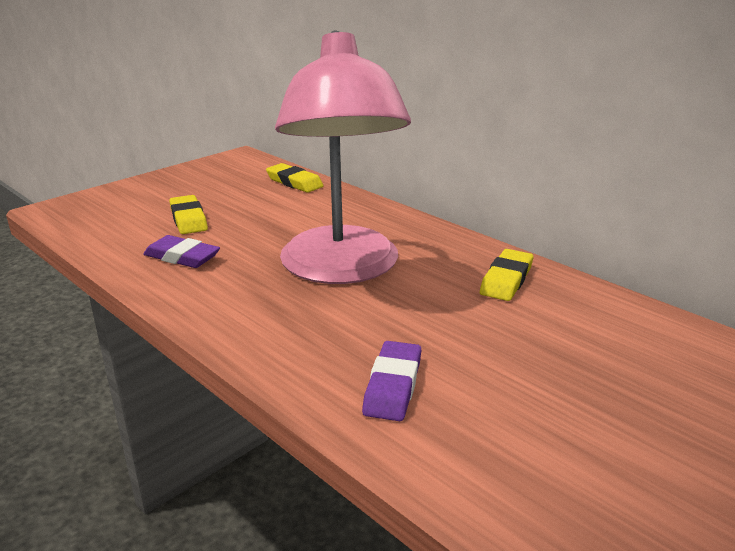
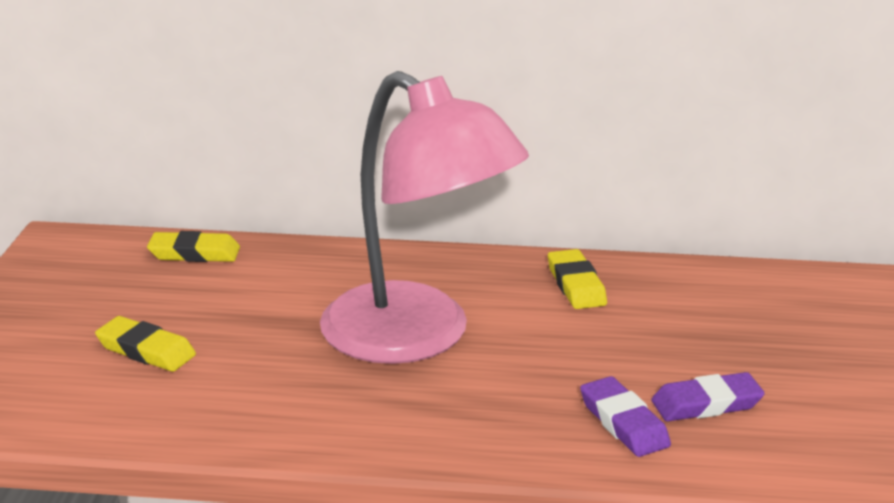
camera: 40 degrees left, 0 degrees up
purple eraser [143,235,220,268] -> purple eraser moved to [651,372,765,422]

